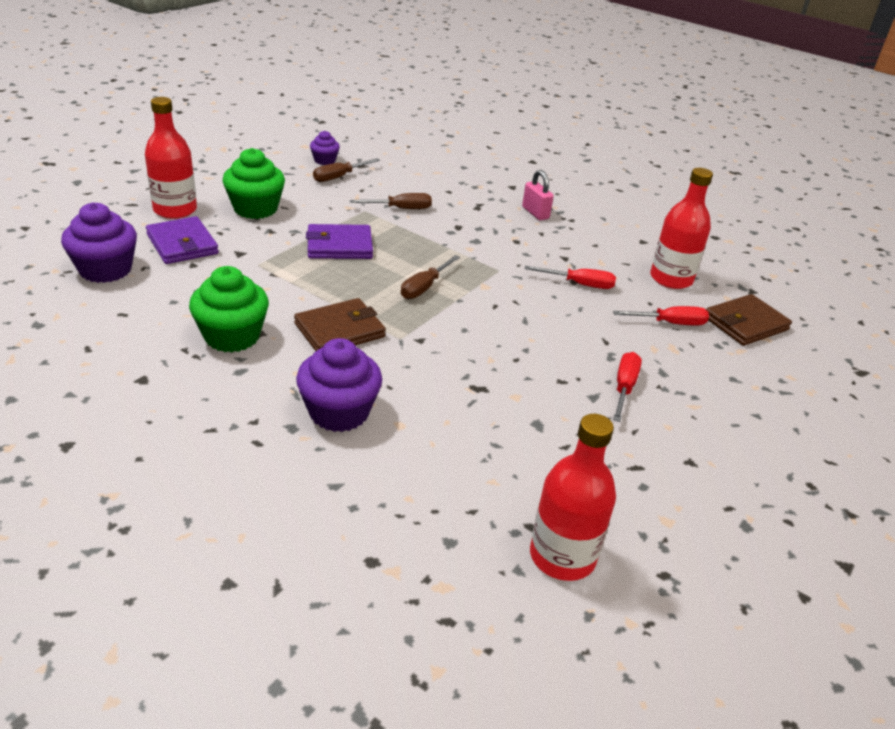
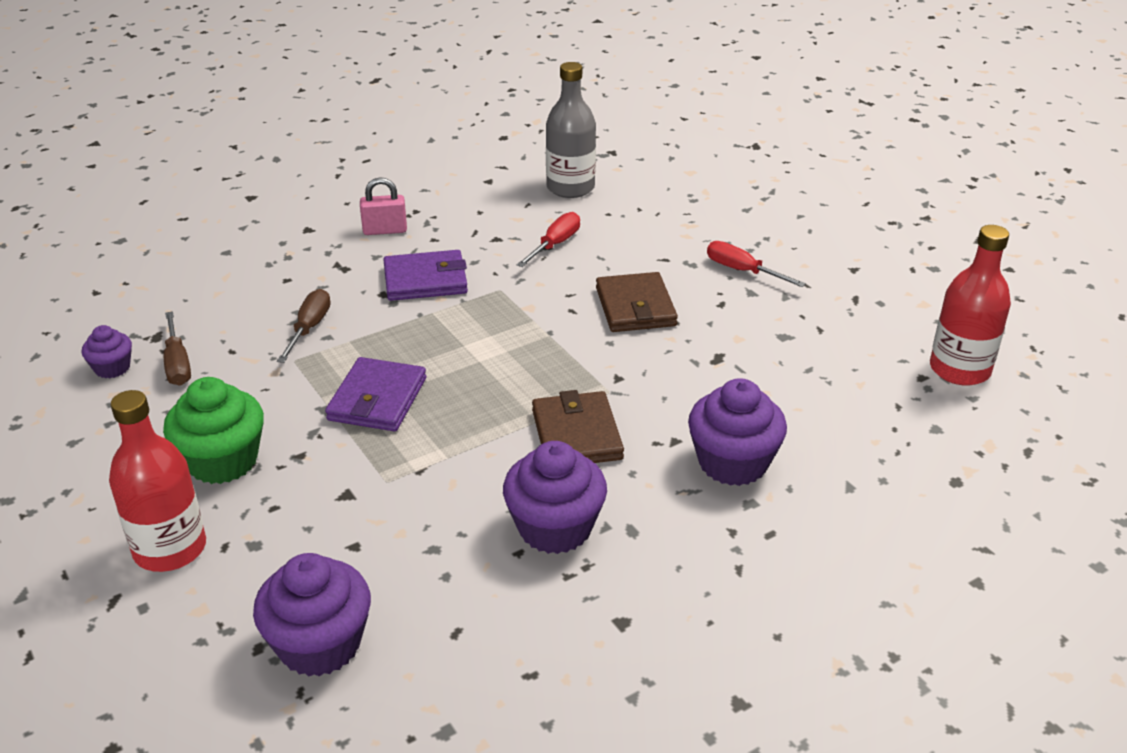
camera: 65 degrees left, 0 degrees up
purple wallet [146,216,219,264] -> purple wallet moved to [383,250,468,301]
green cupcake [189,266,269,353] -> purple cupcake [503,441,607,554]
brown screwdriver [401,255,460,299] -> none
red screwdriver [613,306,709,325] -> none
red bottle [650,168,713,289] -> grey bottle [546,62,596,198]
brown wallet [706,294,792,346] -> brown wallet moved to [596,272,678,332]

